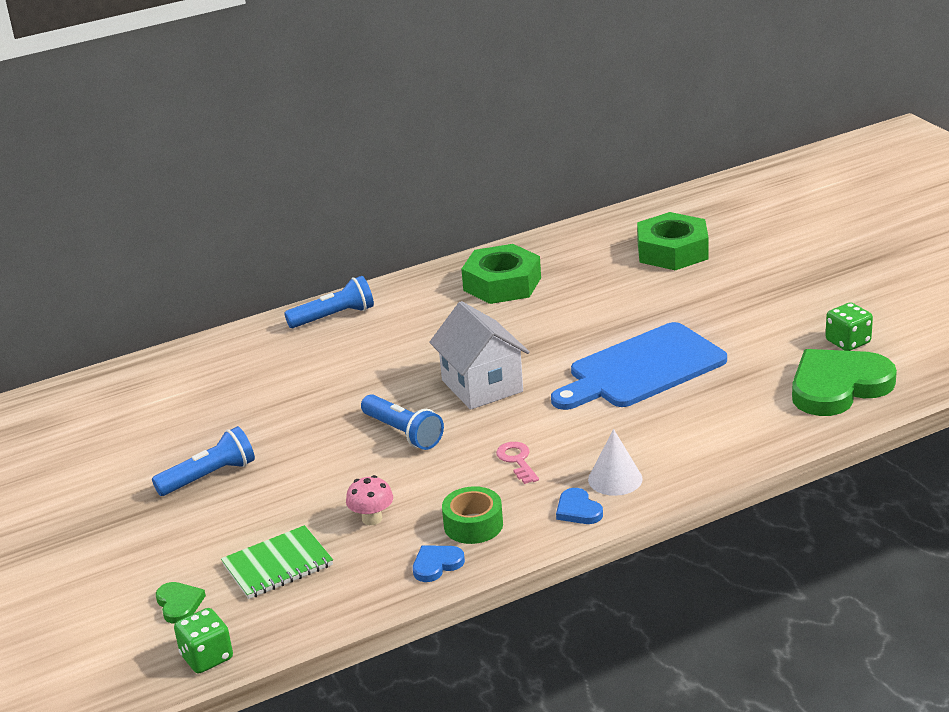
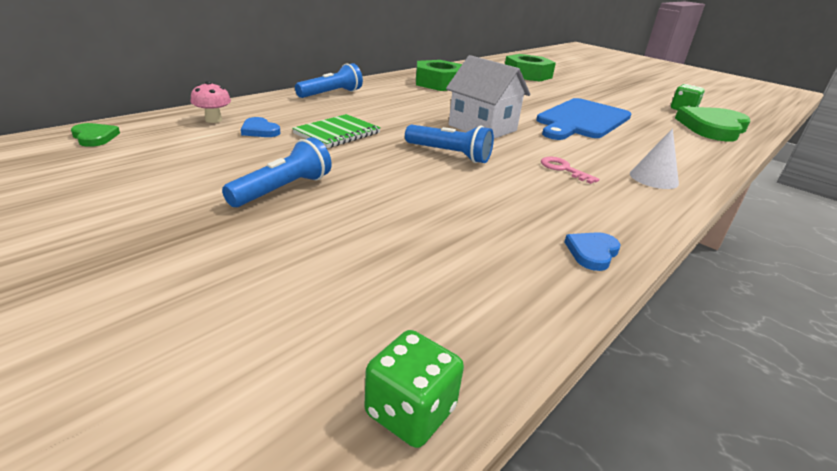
camera: 25 degrees left, 0 degrees up
green heart [156,582,206,624] -> green heart moved to [71,123,120,147]
green notebook [221,525,333,599] -> green notebook moved to [292,114,381,148]
pink mushroom [346,475,393,525] -> pink mushroom moved to [190,81,231,123]
green tape [442,486,503,544] -> none
blue heart [556,488,603,524] -> blue heart moved to [241,117,280,137]

